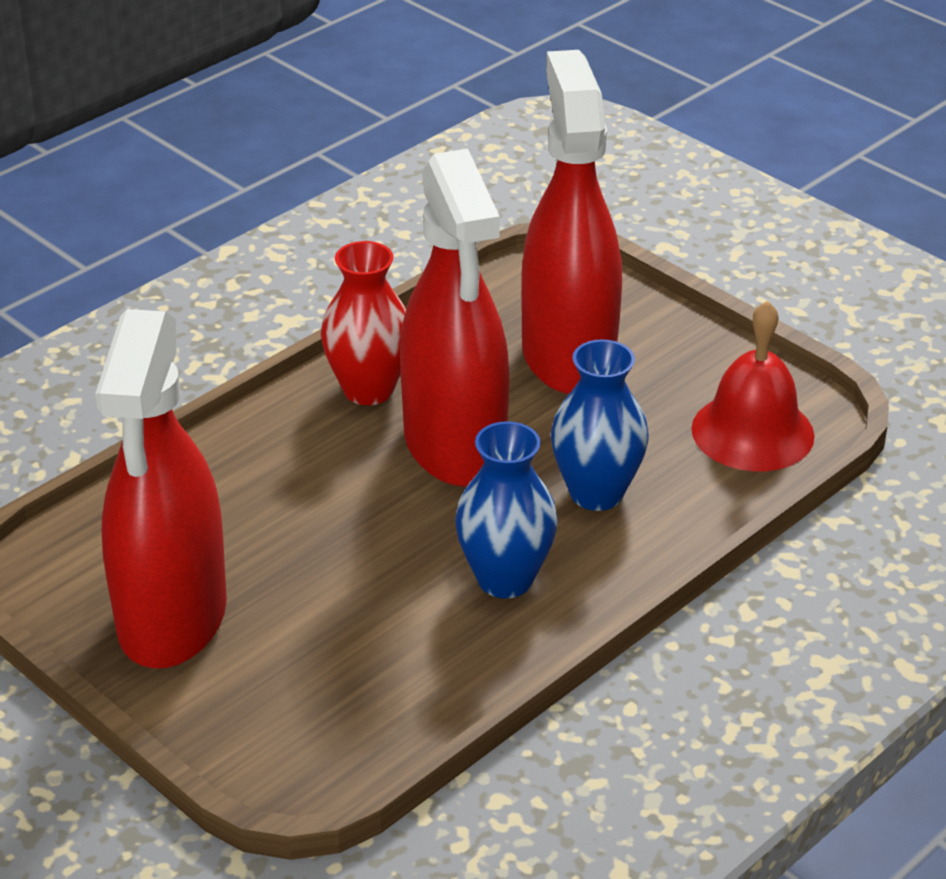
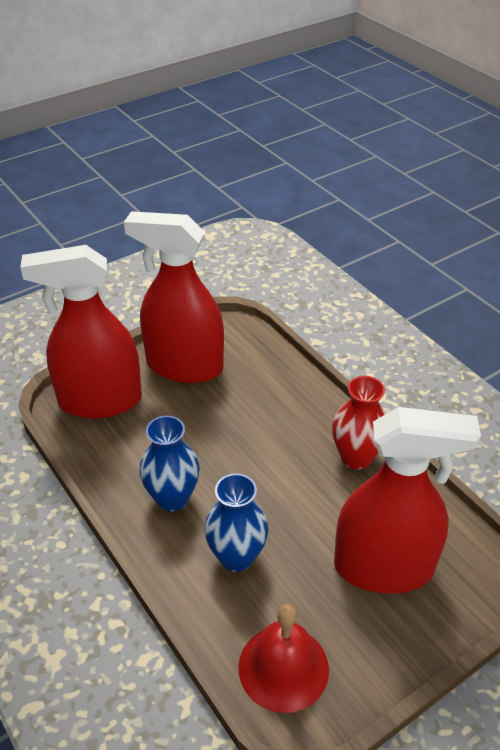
camera: 100 degrees right, 5 degrees up
red spray bottle [400,149,510,487] -> red spray bottle moved to [20,245,142,419]

